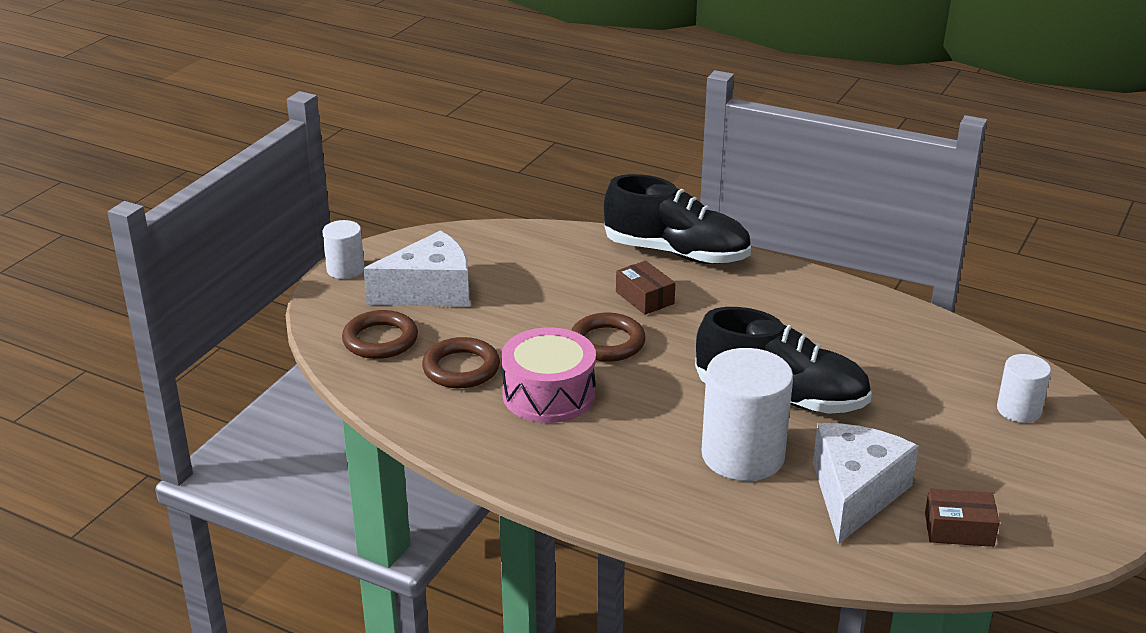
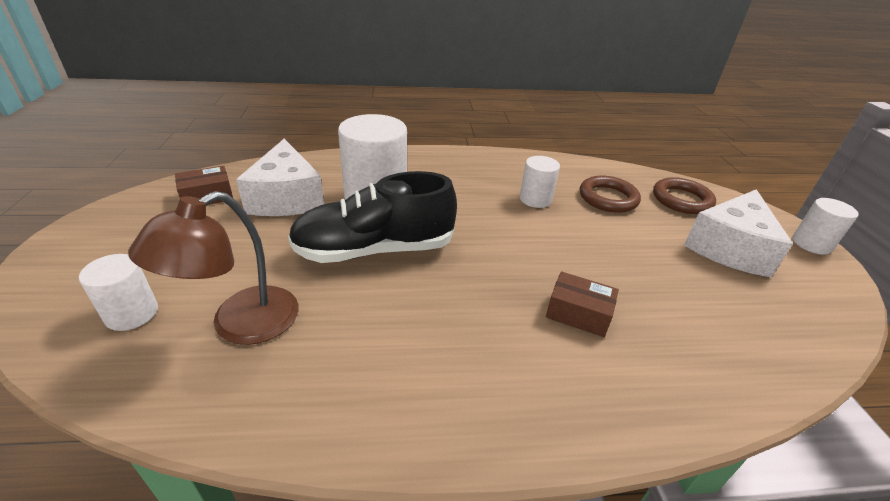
camera: 145 degrees right, 5 degrees up
pink drum [501,327,596,423] -> white cylinder [520,156,560,208]
brown ring [571,313,646,362] -> none
black shoe [604,174,751,264] -> none
none -> brown lamp [128,191,299,345]

